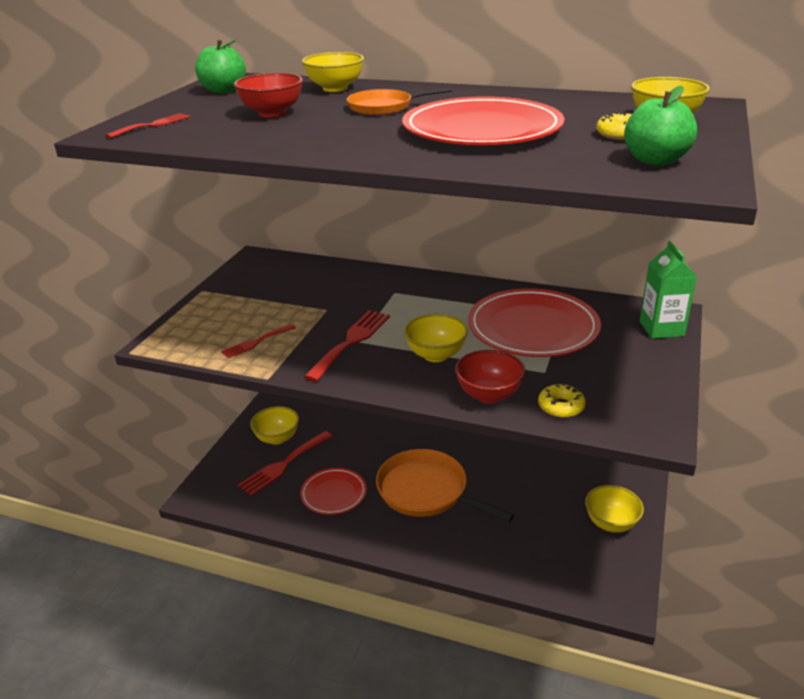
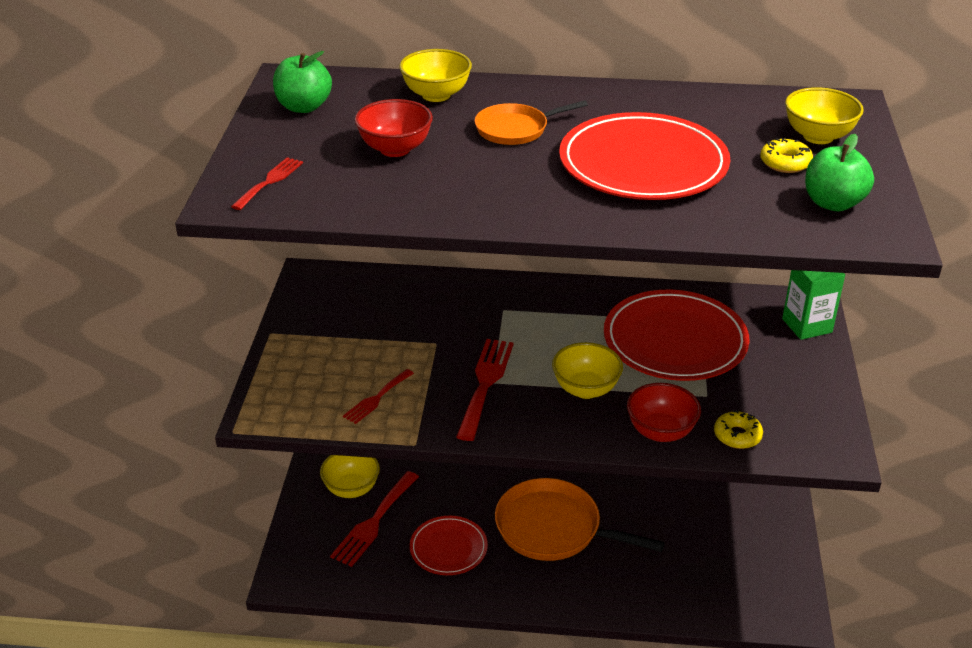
camera: 15 degrees left, 5 degrees up
yellow bowl [585,485,644,533] -> none

